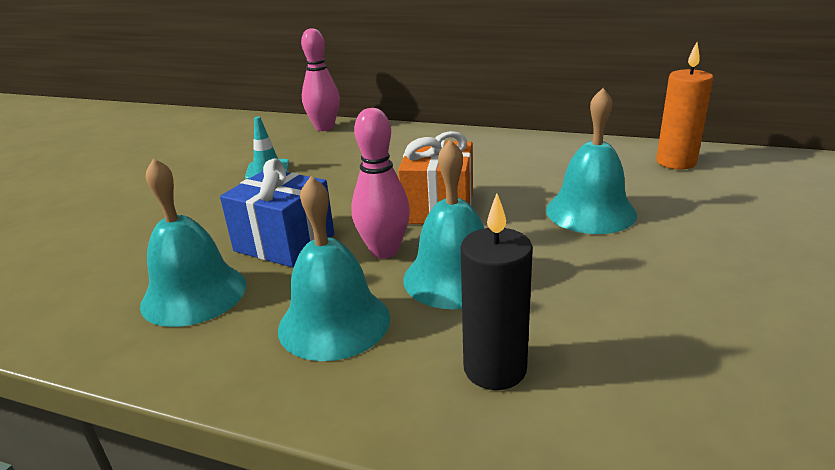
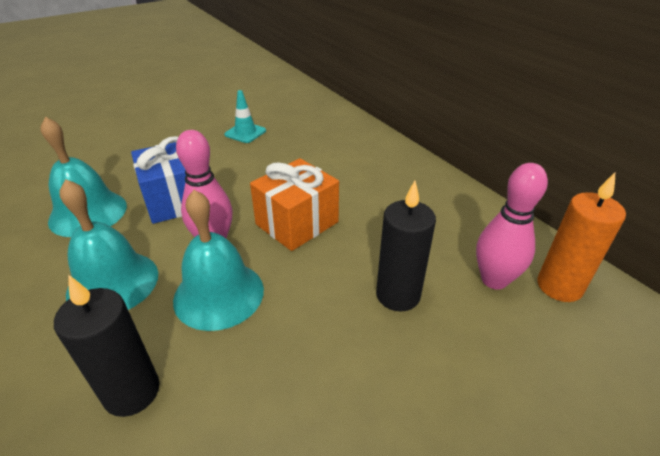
camera: 35 degrees right, 10 degrees up
pink bowling pin [301,28,340,131] -> pink bowling pin moved to [476,163,548,290]
turquoise bell [546,88,637,234] -> black candle [376,181,436,311]

